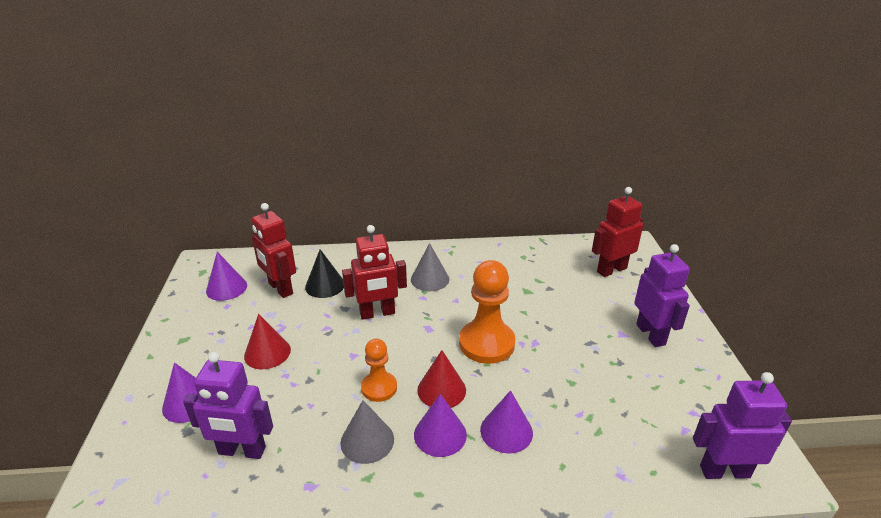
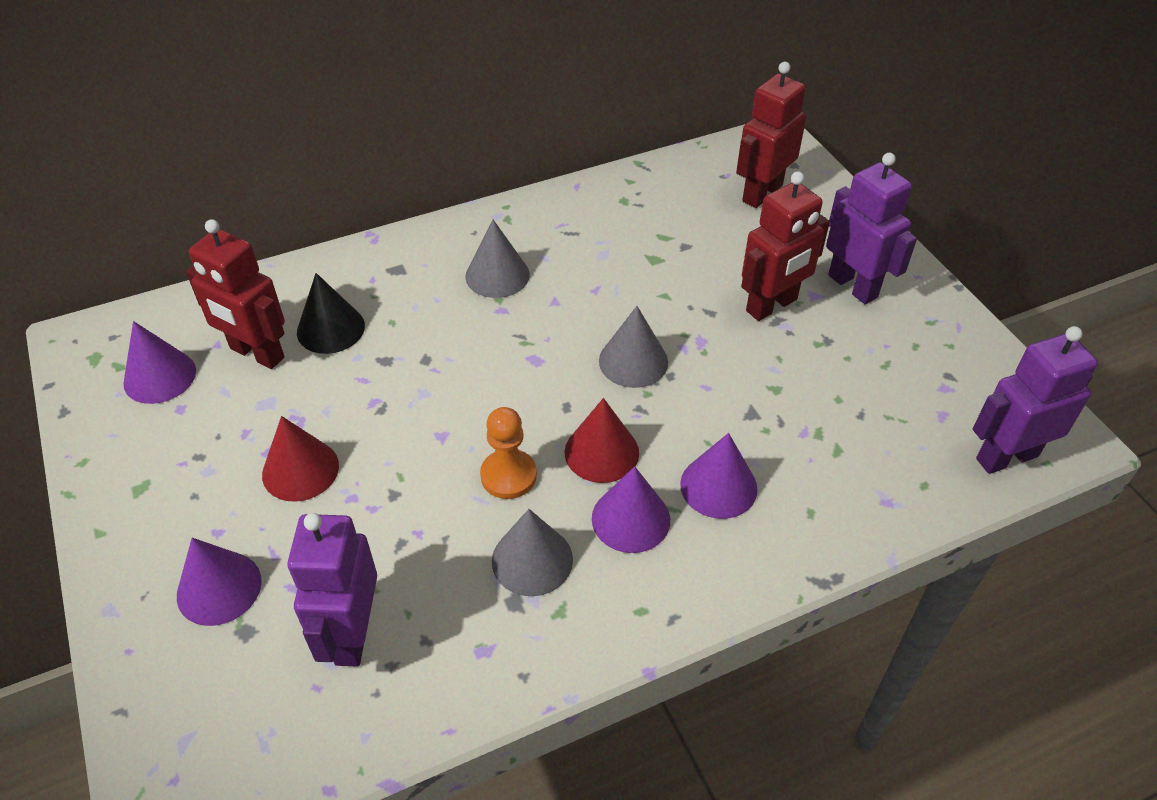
camera: 20 degrees left, 15 degrees up
purple robot [183,352,273,459] -> purple robot turned 105 degrees clockwise [287,513,377,667]
red robot [342,225,407,320] -> red robot moved to [741,171,830,321]
orange pawn [459,260,516,364] -> grey cone [599,306,668,388]

